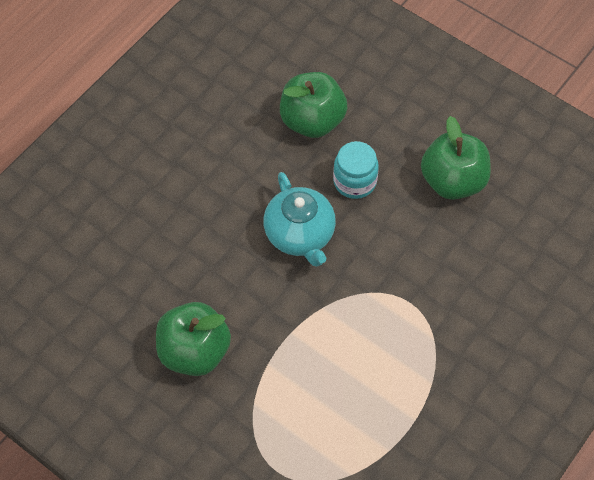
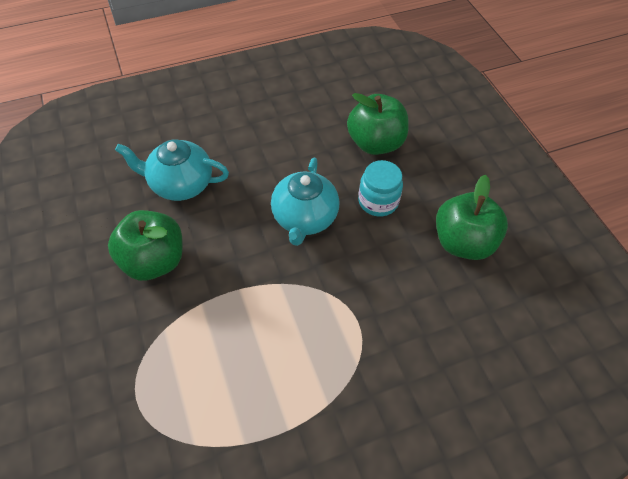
camera: 30 degrees right, 5 degrees down
none -> turquoise teapot [115,139,229,201]

